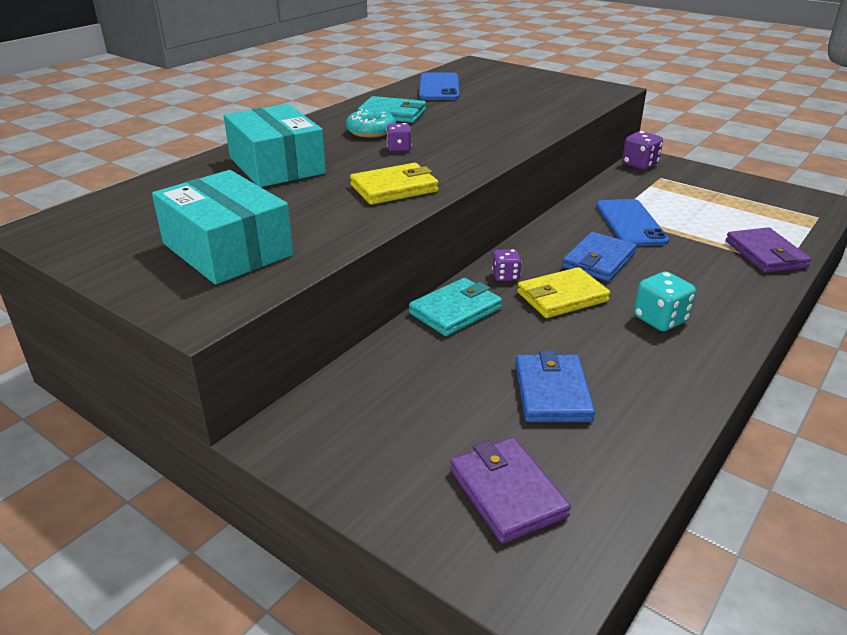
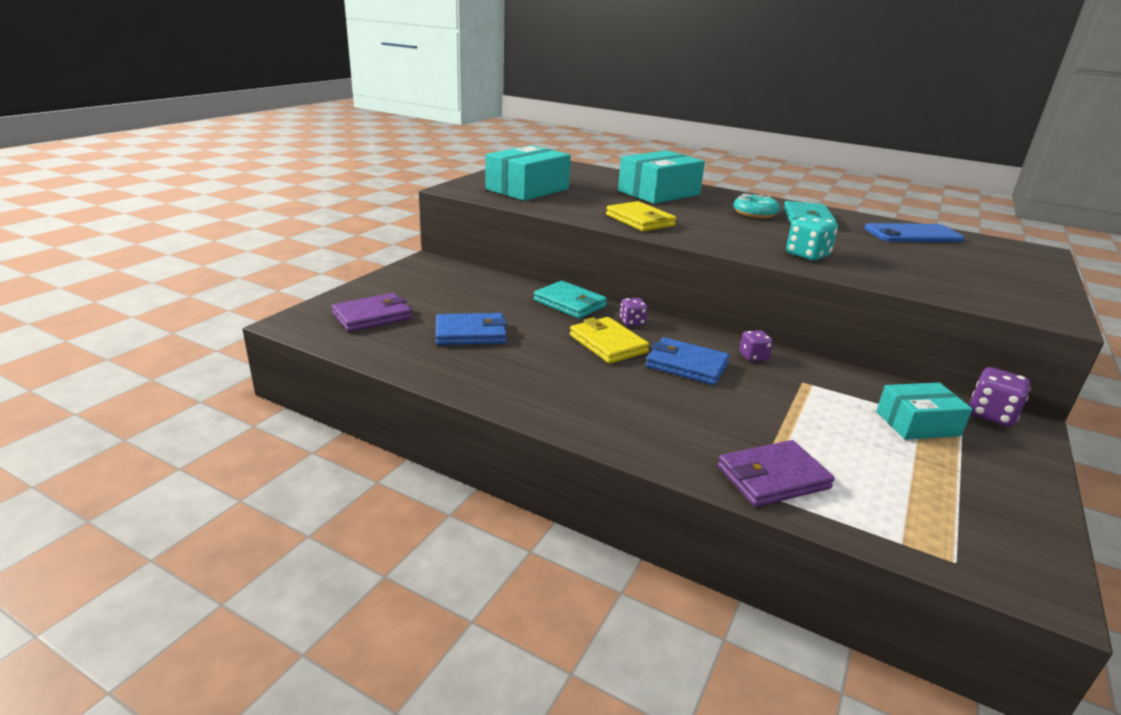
camera: 80 degrees right, 5 degrees down
purple dice [386,123,411,152] -> purple dice moved to [739,330,773,361]
blue phone [596,199,669,246] -> none
turquoise dice [634,271,696,331] -> turquoise dice moved to [786,215,838,261]
none -> turquoise box [876,383,973,440]

